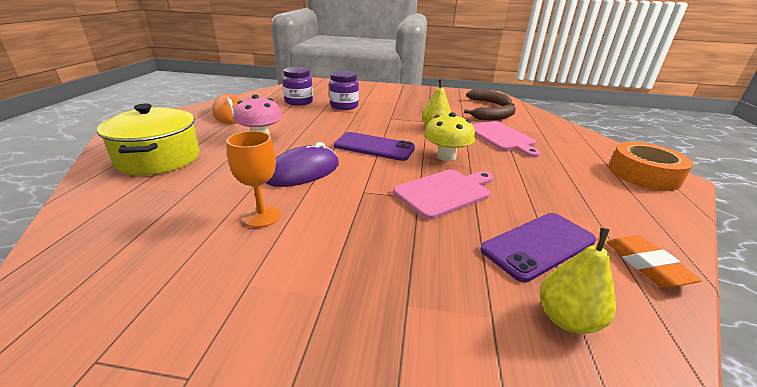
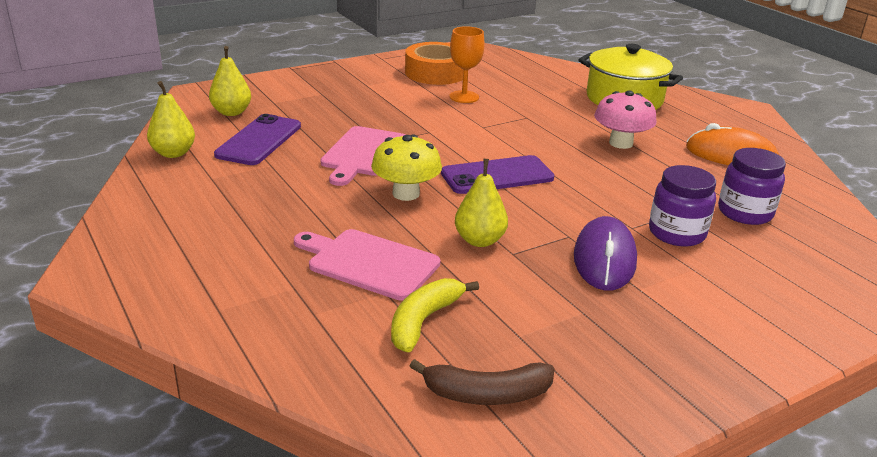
camera: 140 degrees right, 0 degrees up
purple mouse [266,142,339,187] -> purple mouse moved to [574,216,637,290]
brown banana [464,104,516,120] -> yellow banana [391,278,479,352]
orange eraser [606,235,702,287] -> yellow pear [147,81,195,158]
orange tape [609,142,693,191] -> orange tape moved to [405,42,464,85]

